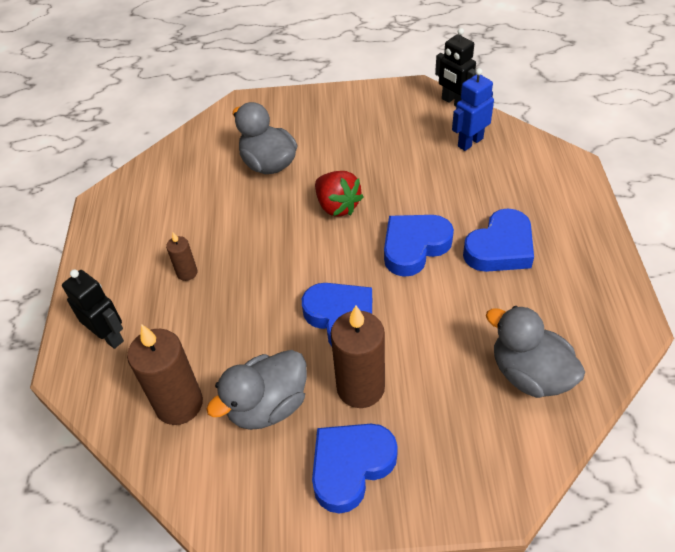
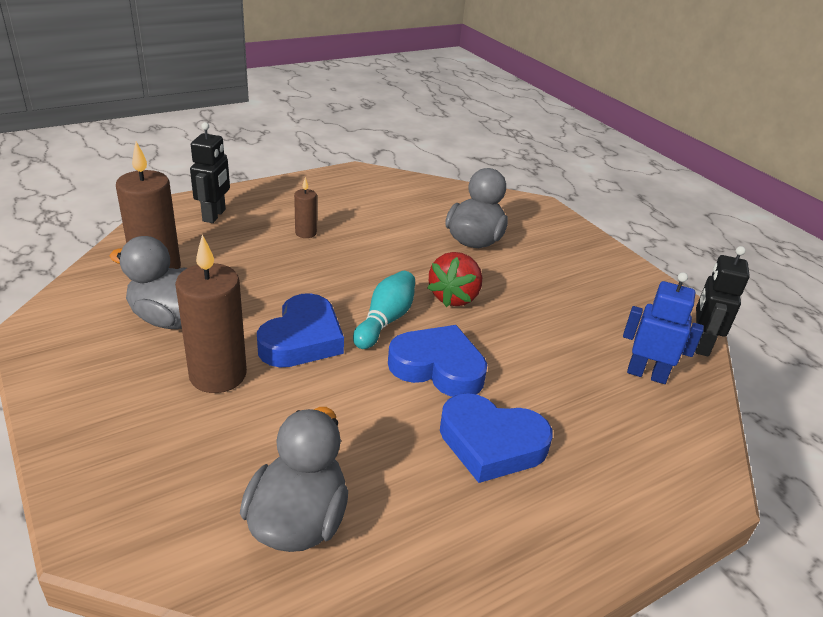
camera: 55 degrees right, 15 degrees down
blue heart [312,424,398,514] -> none
none -> turquoise bowling pin [353,271,415,349]

